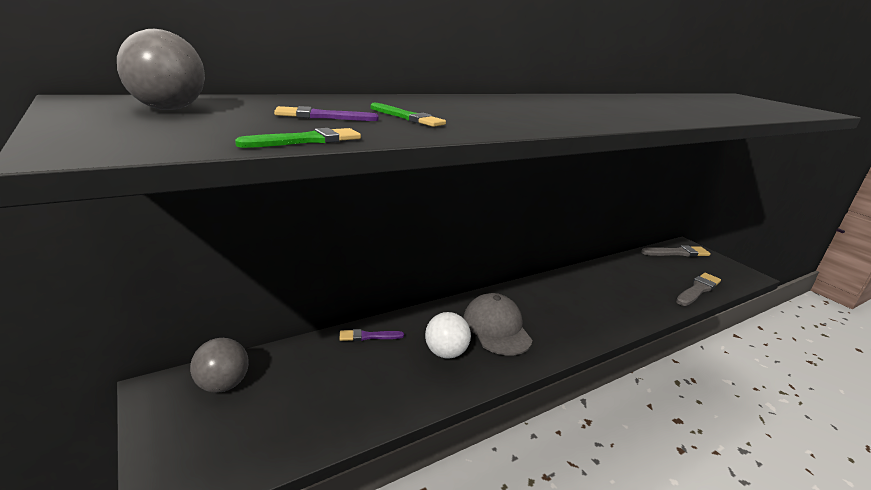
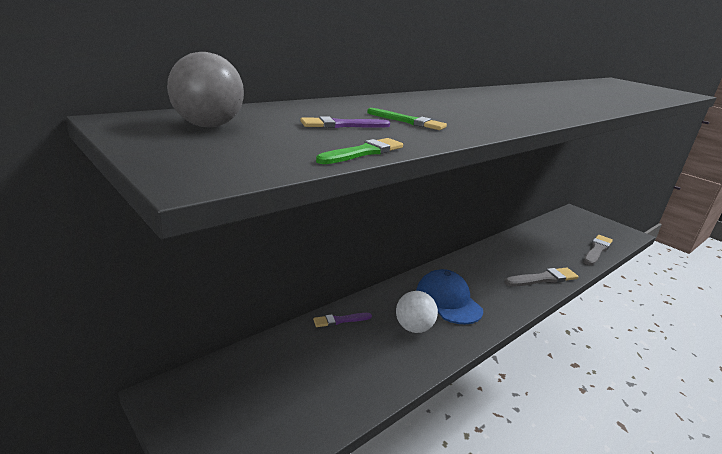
camera: 10 degrees left, 0 degrees up
grey ball [190,338,249,393] -> none
grey cap [464,293,533,356] -> blue cap [416,269,483,324]
grey brush [641,245,711,257] -> grey brush moved to [504,268,578,286]

